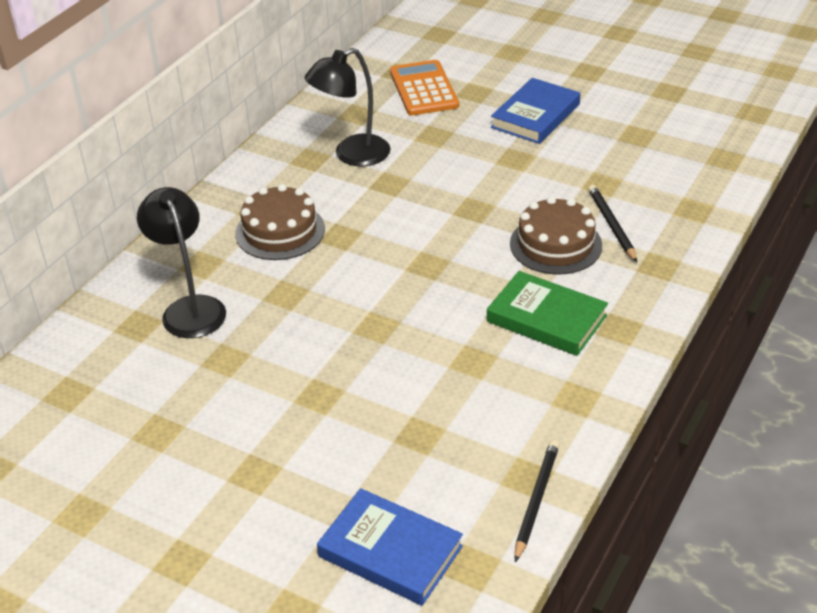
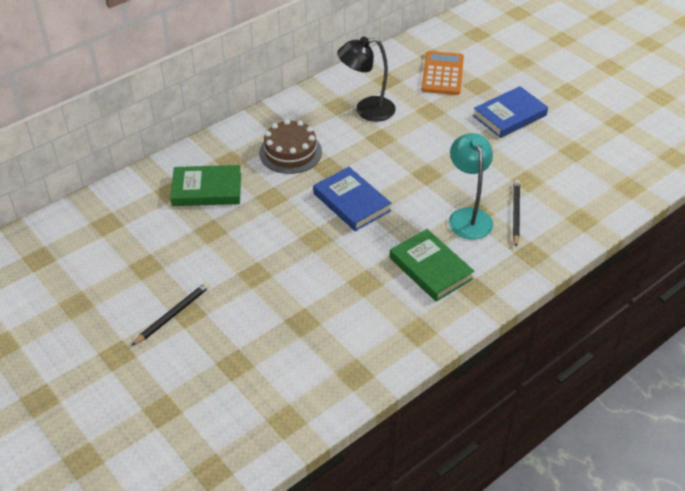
camera: 20 degrees right, 5 degrees up
black lamp [137,187,226,338] -> green book [170,165,241,206]
blue book [317,488,463,606] -> blue book moved to [313,167,391,231]
brown cake [510,196,602,275] -> turquoise lamp [449,133,493,240]
black pencil [514,440,559,562] -> black pencil moved to [131,282,210,346]

